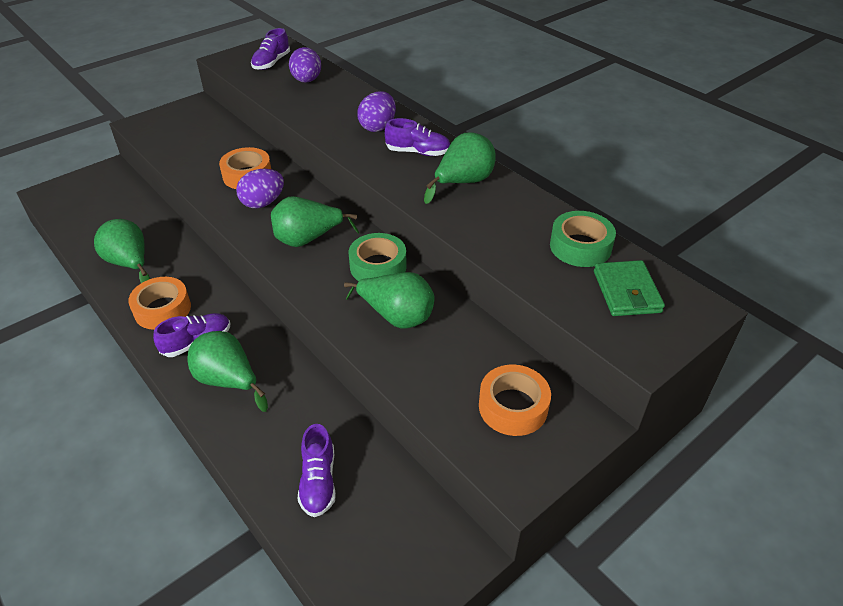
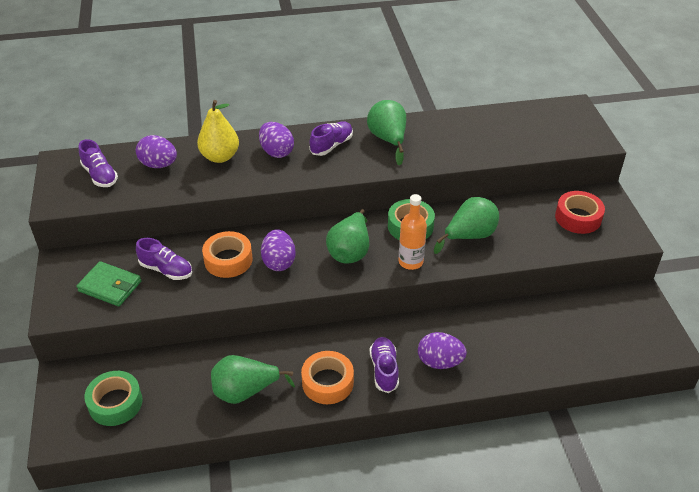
camera: 60 degrees left, 0 degrees up
green pear [187,331,268,412] -> purple egg [418,332,467,369]
purple shoe [298,424,336,517] -> purple shoe moved to [136,238,192,280]
orange tape [479,365,551,436] -> red tape [555,191,605,234]
green tape [550,211,616,267] -> green tape moved to [85,371,143,426]
green wallet [594,260,665,316] -> green wallet moved to [77,261,141,306]
none -> yellow pear [197,100,239,163]
none -> orange bottle [399,194,427,270]

